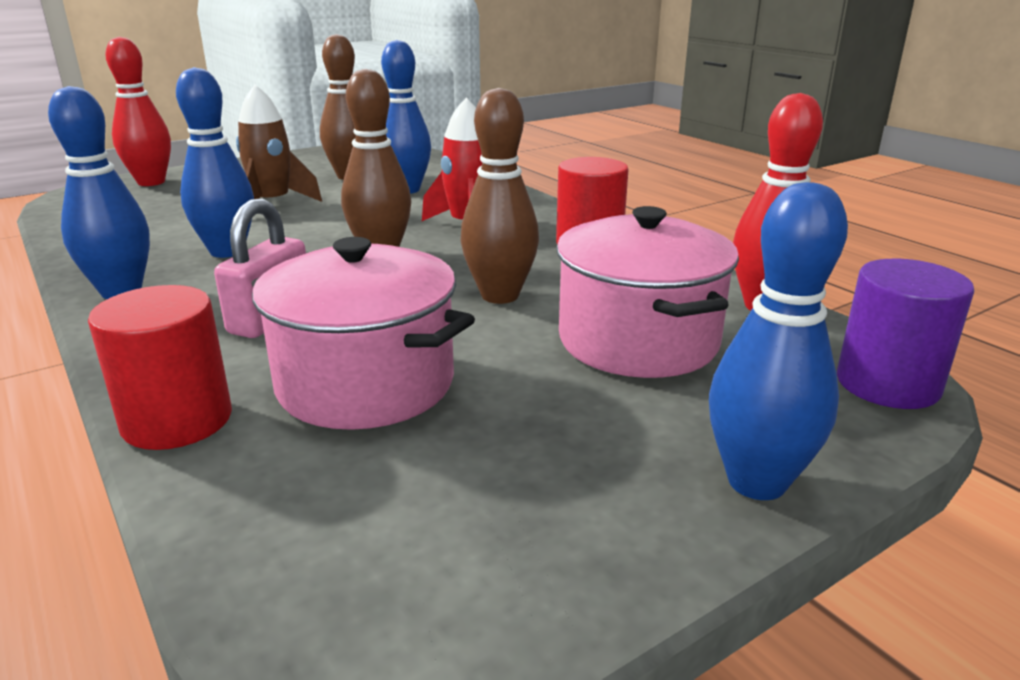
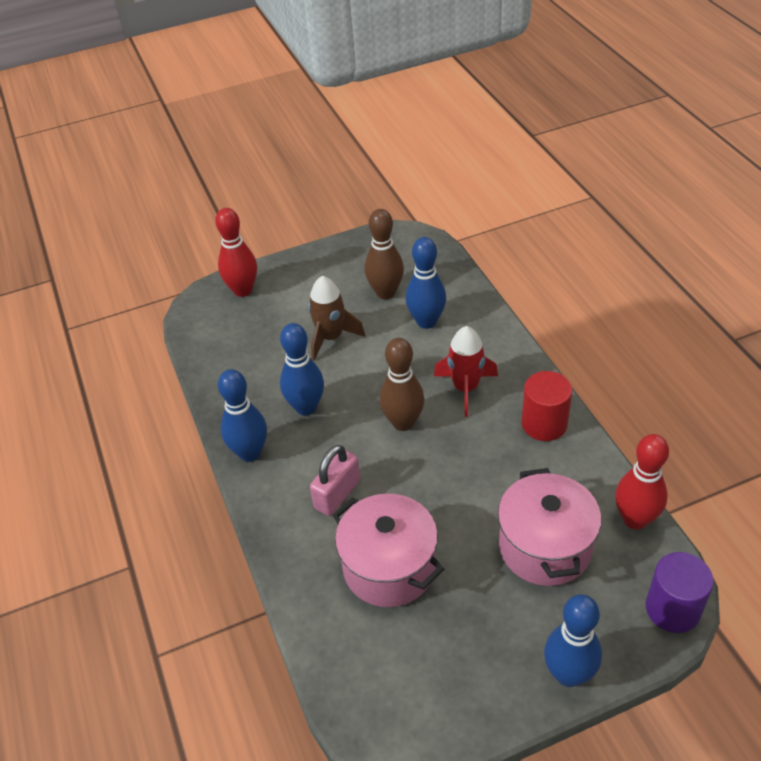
camera: 15 degrees right, 20 degrees up
red cylinder [88,285,232,450] -> none
brown bowling pin [461,88,539,304] -> none

